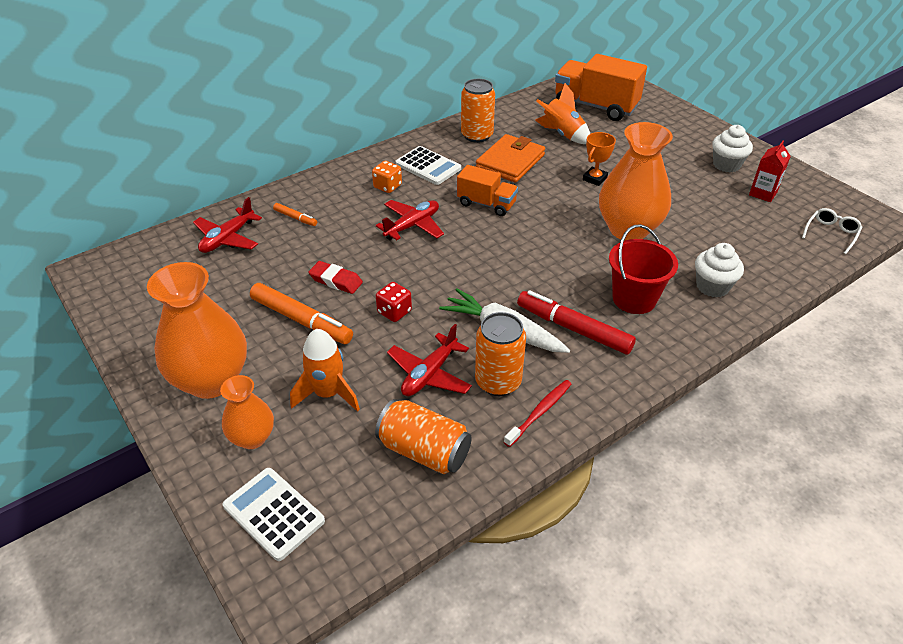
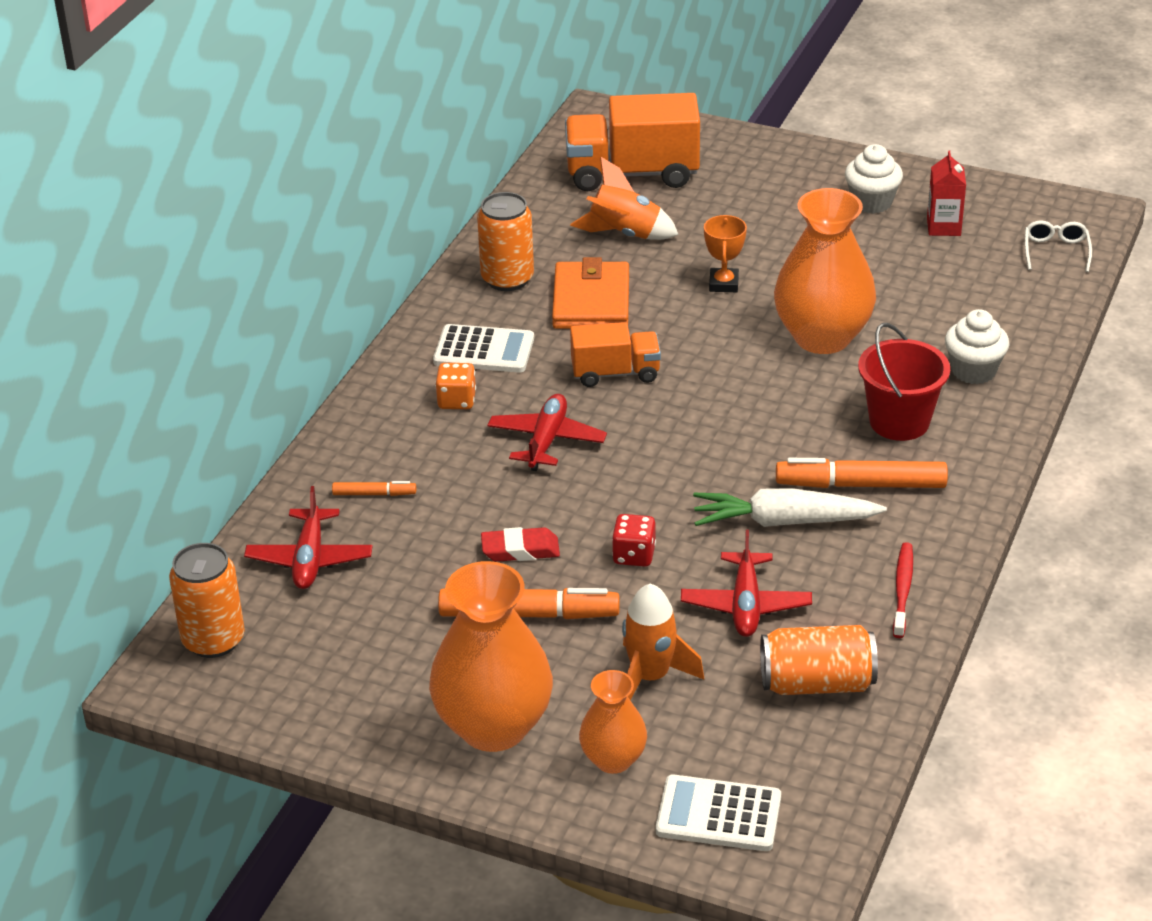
camera: 30 degrees left, 5 degrees down
orange can [475,312,526,396] -> orange can moved to [169,543,245,658]
red marker [517,290,636,354] -> orange marker [776,458,948,488]

